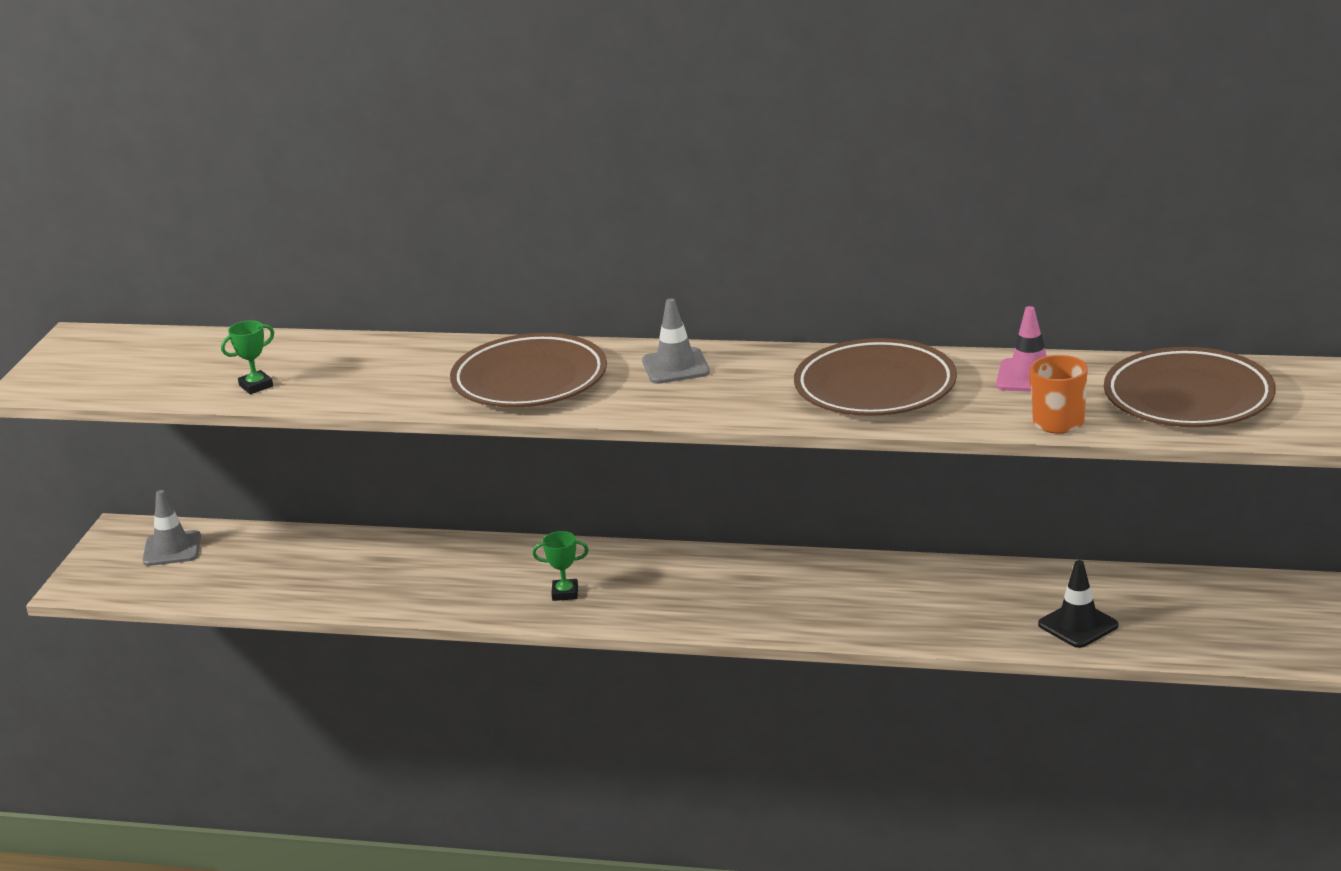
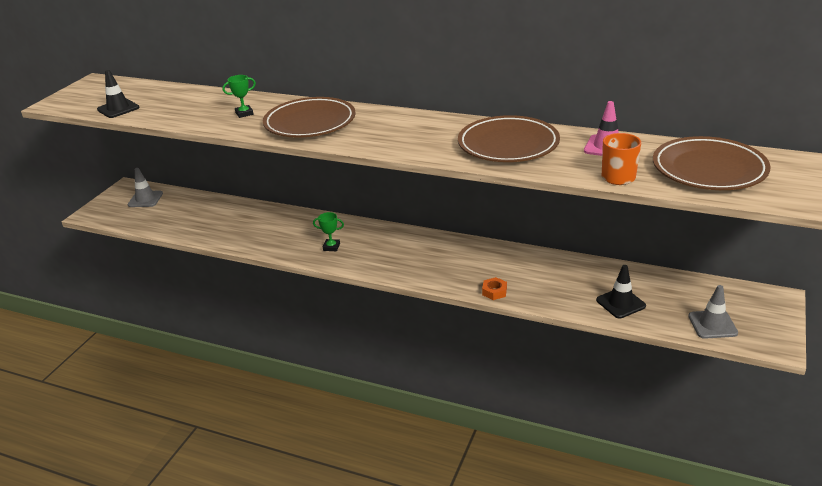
camera: 10 degrees right, 5 degrees up
green trophy [221,320,274,394] -> green trophy moved to [222,75,256,118]
grey traffic cone [642,299,710,384] -> grey traffic cone moved to [688,285,738,339]
none -> black traffic cone [97,70,140,118]
none -> orange nut [482,277,507,300]

